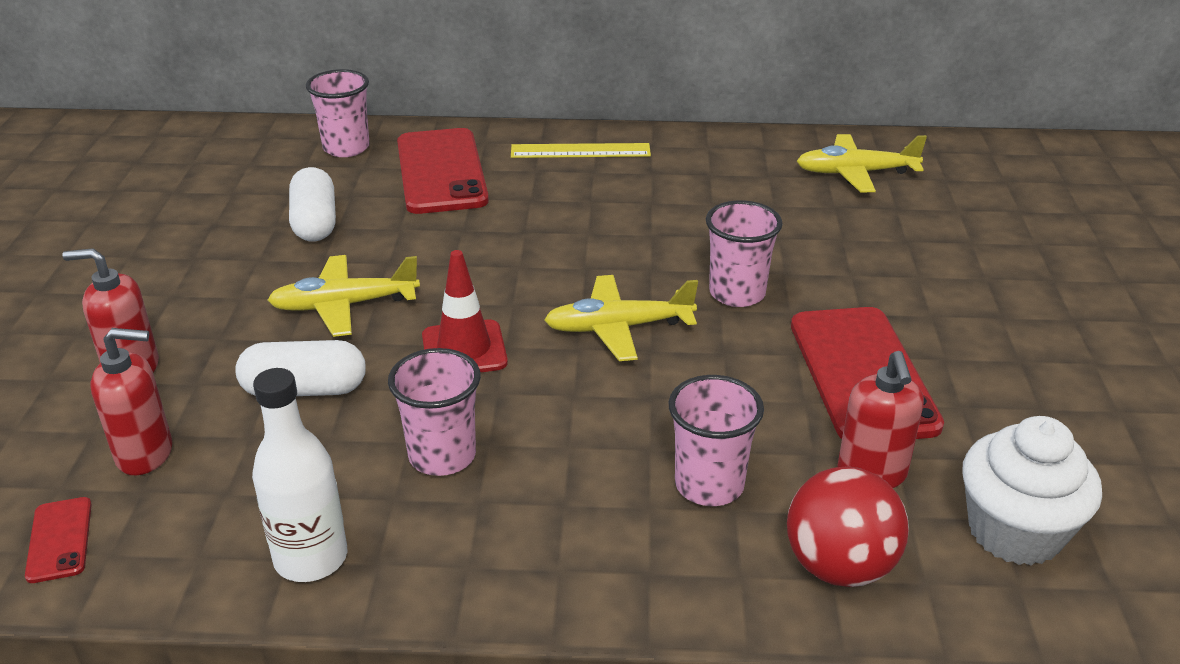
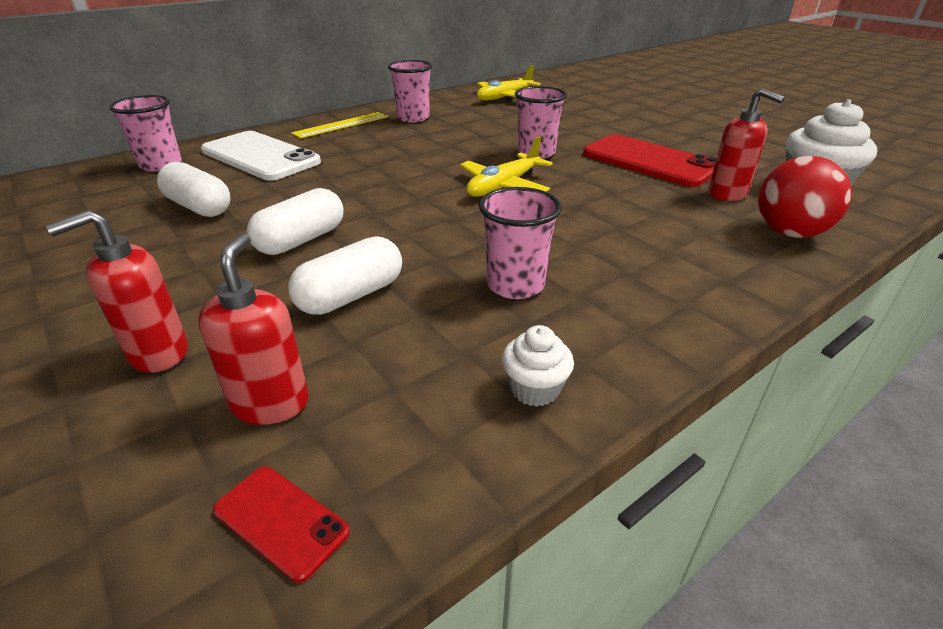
camera: 40 degrees left, 0 degrees up
red soap dispenser [91,328,172,475] -> red soap dispenser turned 45 degrees counterclockwise [198,233,309,425]
white bottle [252,368,347,582] -> white cupcake [502,325,574,407]
yellow plane [268,255,420,337] -> white capsule [247,188,344,255]
red phone [397,128,489,214] -> white phone [201,131,321,181]
red traffic cone [422,250,508,373] -> none
pink cup [669,375,764,506] -> pink cup moved to [388,60,432,123]

